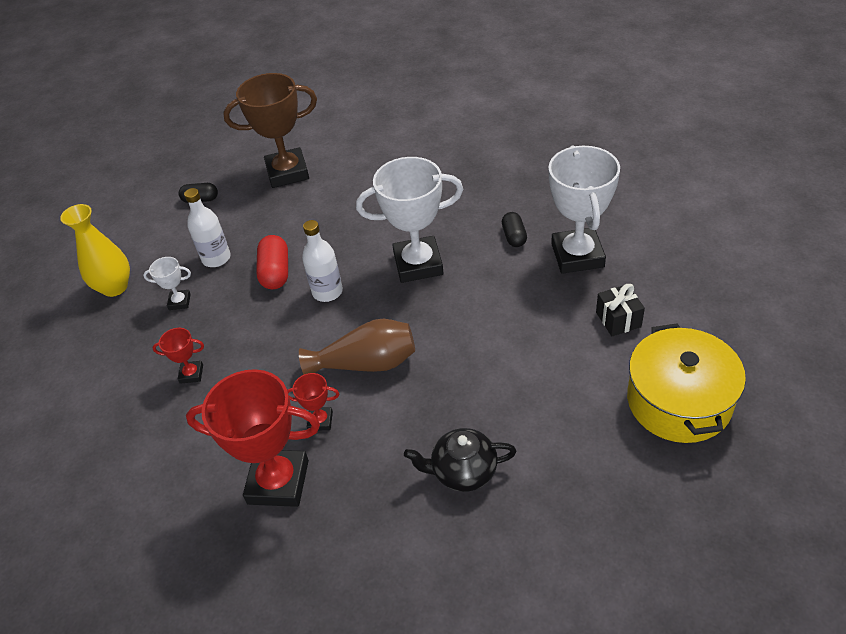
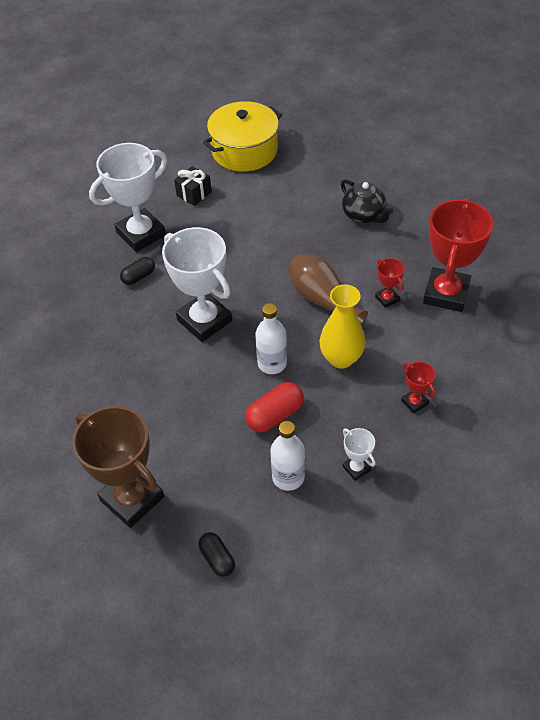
camera: 125 degrees left, 5 degrees up
yellow vase [60,204,130,297] -> yellow vase moved to [320,285,365,369]
red trophy [186,369,320,507] -> red trophy turned 45 degrees clockwise [423,198,494,312]

